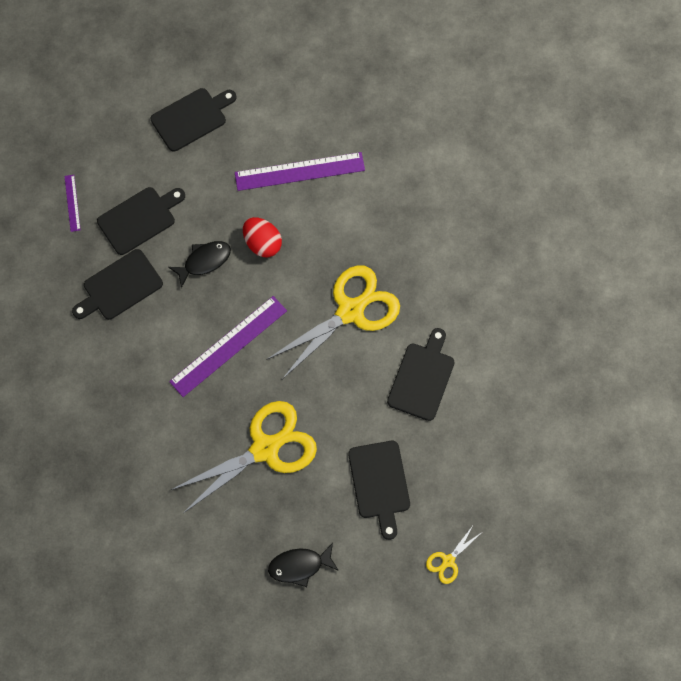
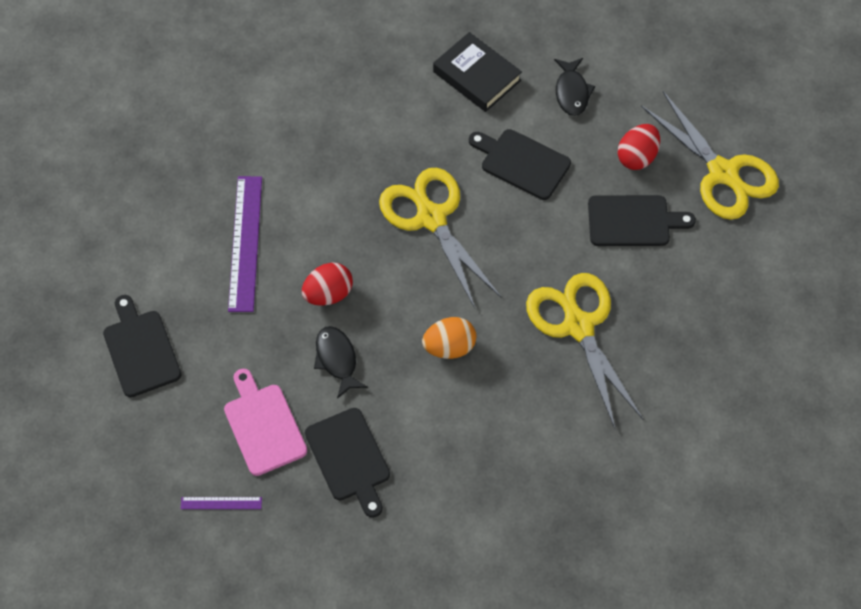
camera: 80 degrees left, 10 degrees down
black cutting board [97,187,185,255] -> pink cutting board [224,369,307,476]
purple ruler [169,296,287,397] -> orange egg [422,317,476,359]
black fish [268,543,339,587] -> black fish moved to [554,58,595,116]
yellow scissors [426,524,481,584] -> yellow scissors [641,91,779,220], size x2.31
none -> black book [433,32,522,112]
none -> red egg [617,124,660,170]

